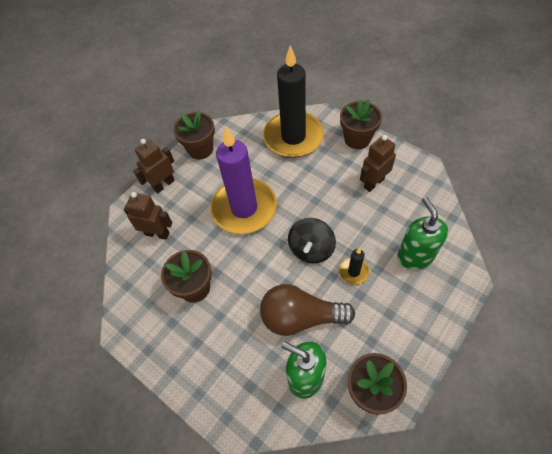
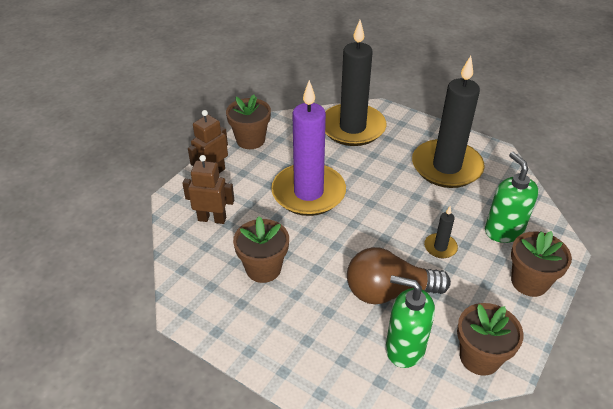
camera: 10 degrees left, 15 degrees down
black spinning top [288,218,336,264] -> none
brown flower pot [340,100,382,149] -> brown flower pot moved to [511,231,572,297]
brown robot [360,135,396,192] -> black candle [412,56,485,188]

